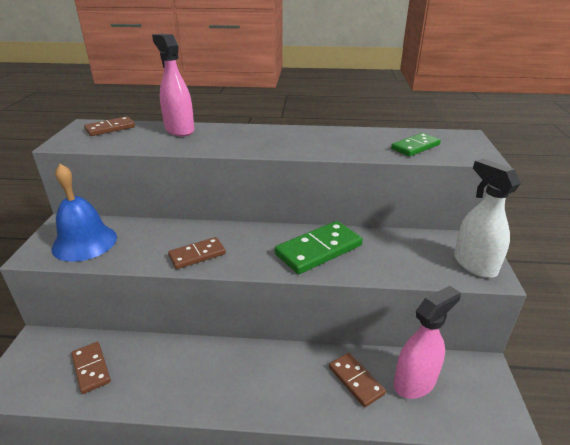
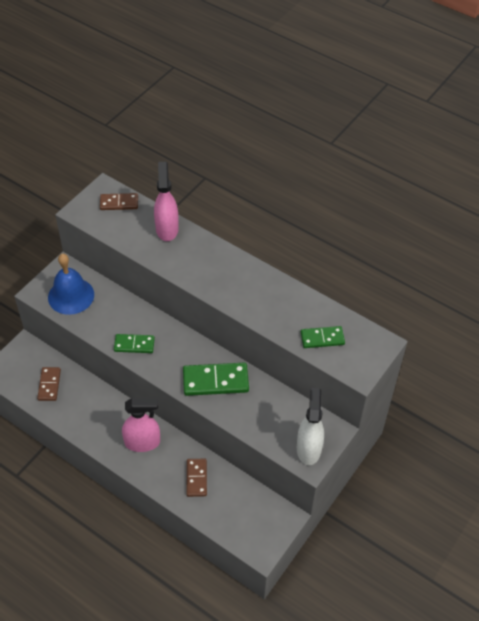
camera: 30 degrees right, 20 degrees up
brown domino [168,237,226,269] -> green domino [114,334,155,353]
pink spray bottle [394,286,461,399] -> pink spray bottle moved to [122,398,160,452]

